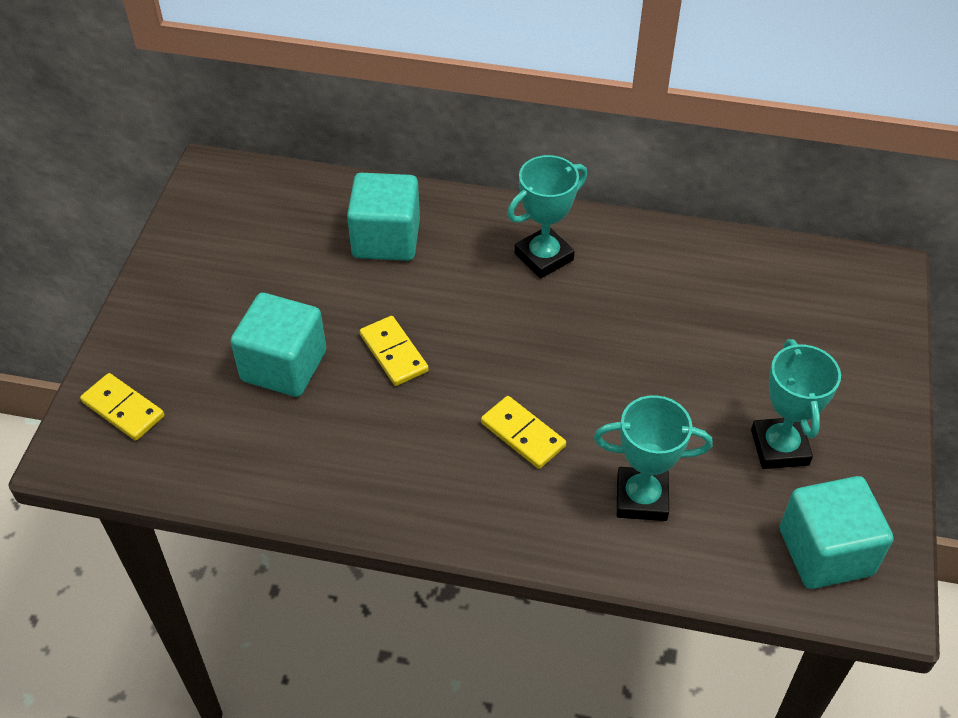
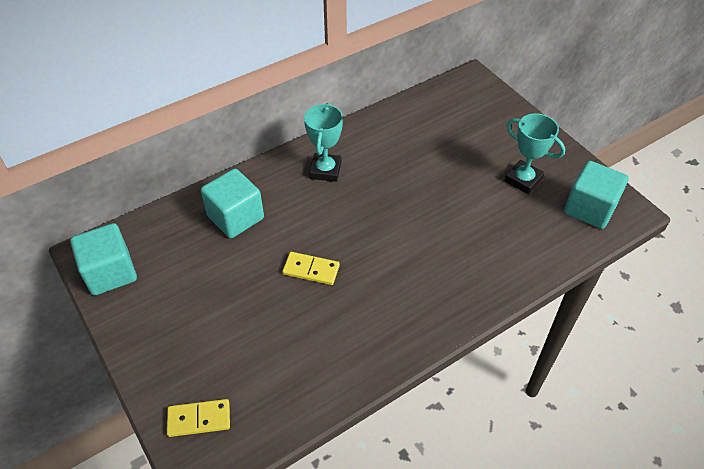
camera: 45 degrees left, 0 degrees up
turquoise cube [230,293,326,397] -> turquoise cube moved to [70,223,137,296]
yellow domino [481,396,566,469] -> none
turquoise trophy [594,395,713,521] -> none

